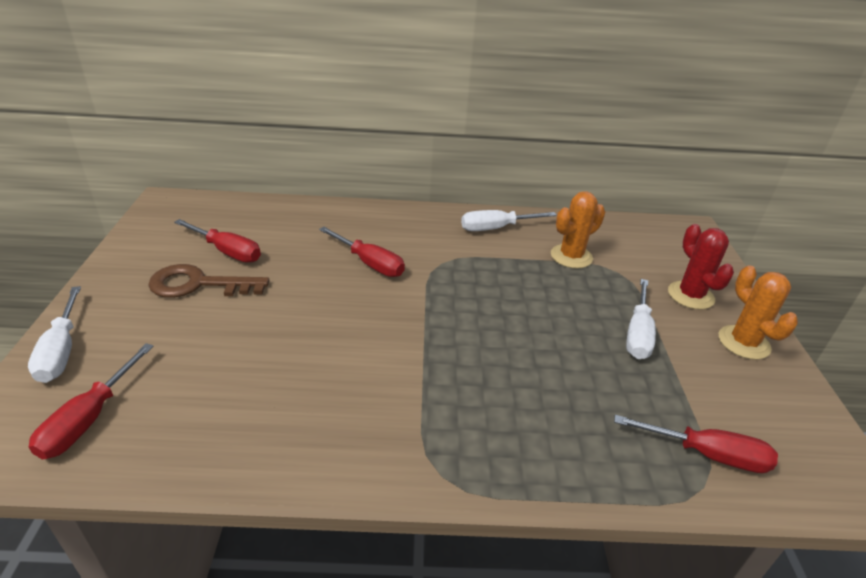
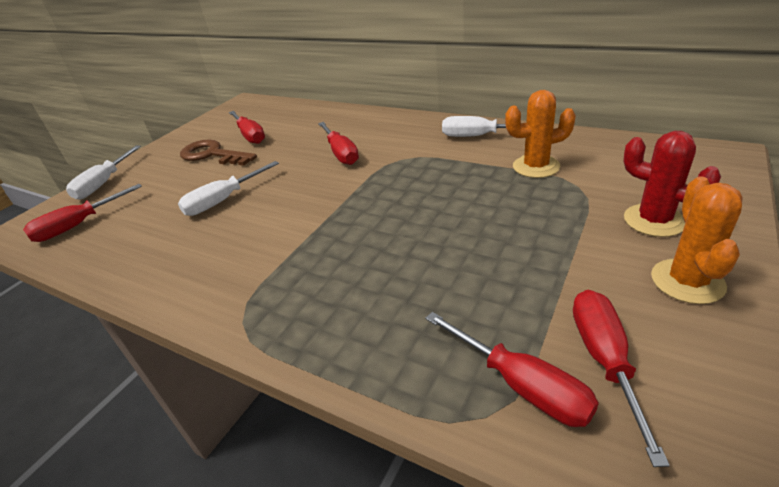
camera: 35 degrees right, 0 degrees up
white screwdriver [626,279,656,359] -> white screwdriver moved to [178,161,279,216]
red cactus [668,224,734,310] -> red cactus turned 60 degrees counterclockwise [623,131,721,237]
none -> red screwdriver [573,290,670,467]

